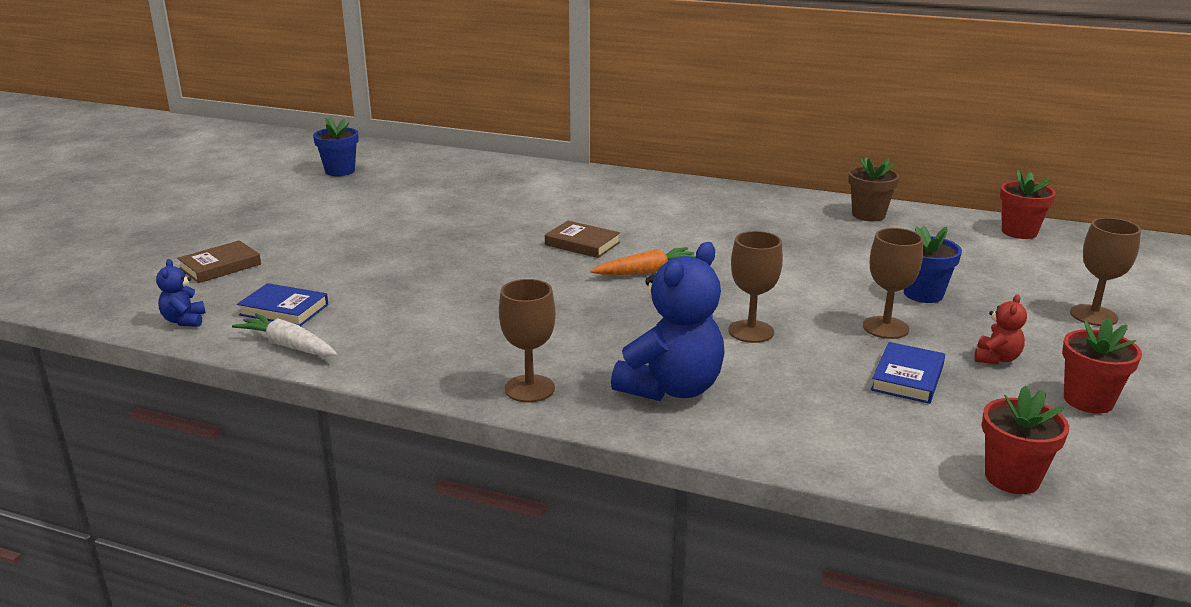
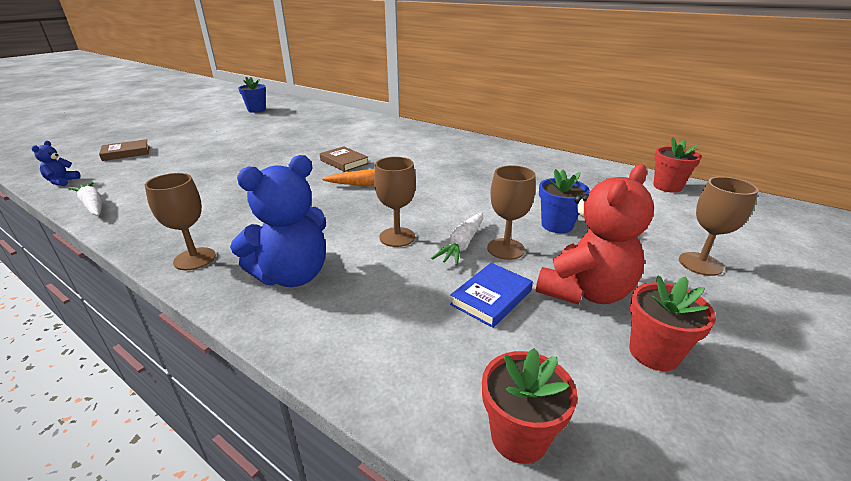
camera: 15 degrees right, 5 degrees up
blue book [237,283,328,326] -> none
brown flower pot [848,157,900,221] -> none
red teddy bear [974,294,1027,364] -> red teddy bear [536,164,654,305], size x2.16
none -> white carrot [431,213,483,266]

